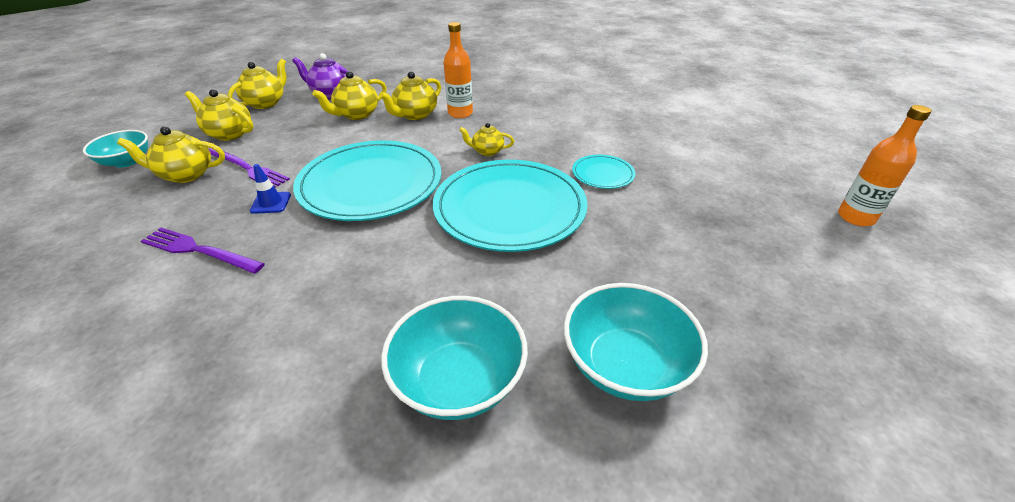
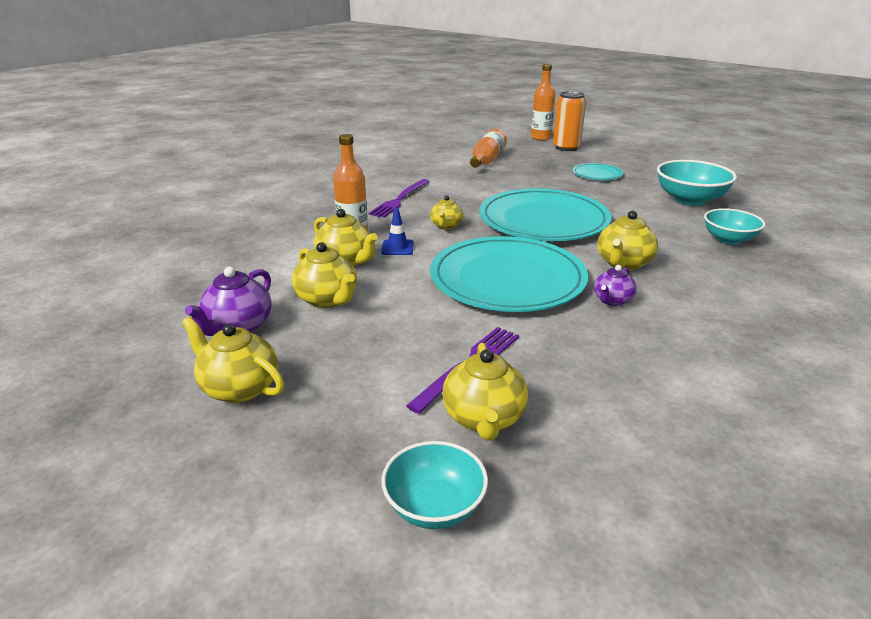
camera: 85 degrees left, 10 degrees down
purple fork [141,228,265,274] -> purple fork moved to [368,179,430,218]
yellow teapot [185,89,253,141] -> yellow teapot moved to [597,211,658,270]
blue traffic cone [250,164,291,214] -> blue traffic cone moved to [381,208,414,255]
turquoise bowl [381,296,528,420] -> turquoise bowl [704,208,765,245], size x0.66
turquoise plate [572,155,635,189] -> turquoise plate moved to [573,163,623,180]
none -> orange bottle [470,129,507,168]
none -> orange can [553,91,586,151]
none -> purple teapot [594,265,636,306]

